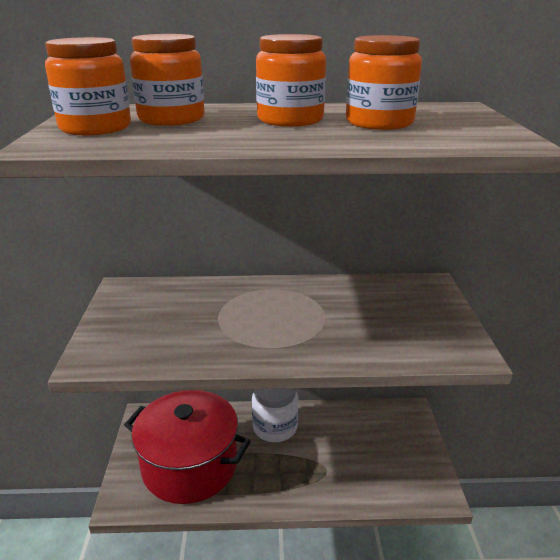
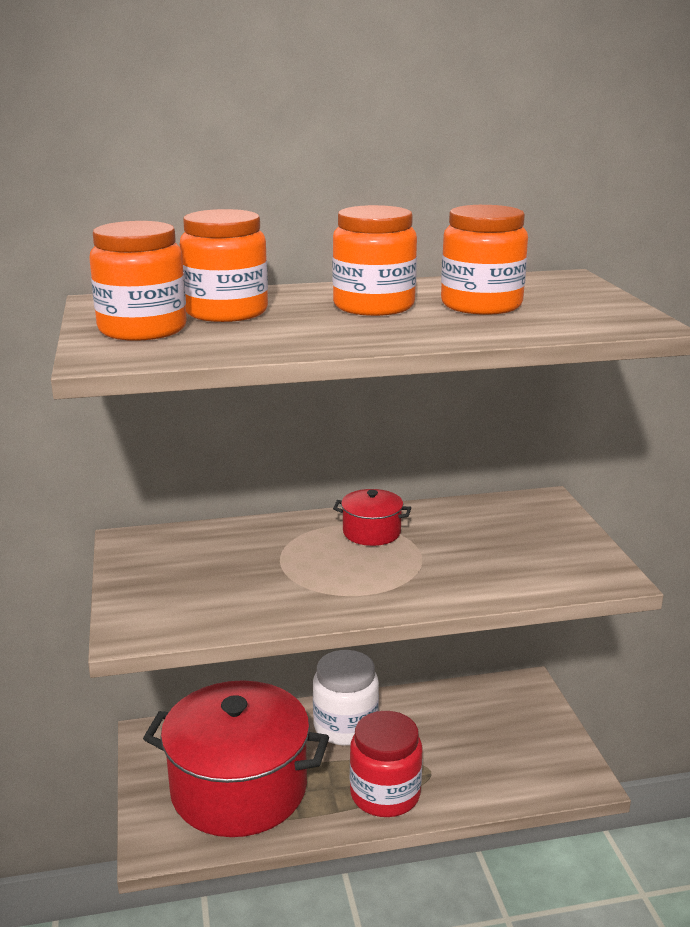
camera: 10 degrees left, 5 degrees down
none -> red pot [333,489,411,546]
none -> red jar [350,711,422,817]

